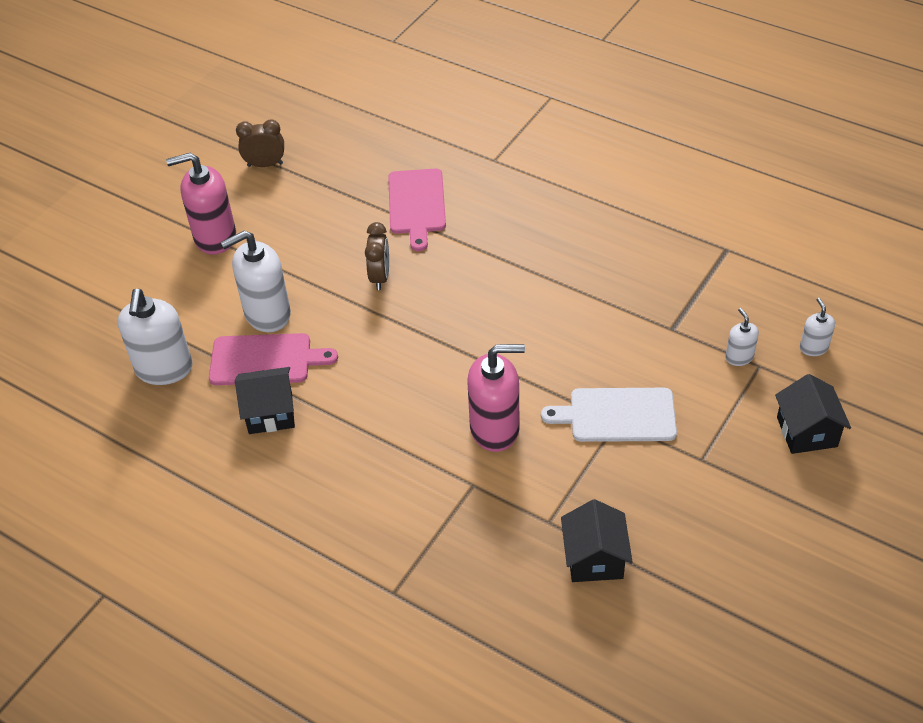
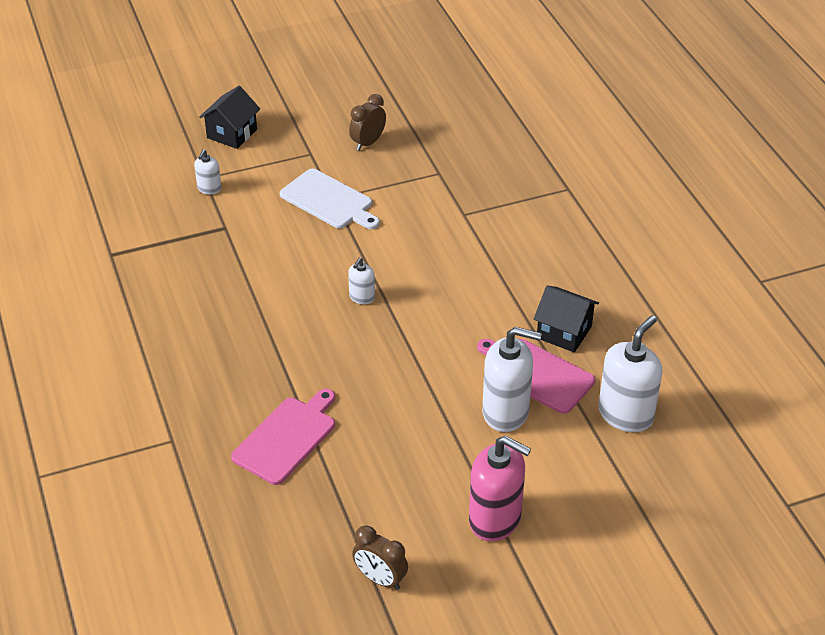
camera: 145 degrees left, 5 degrees down
brown clock [365,222,389,290] -> brown clock moved to [349,94,386,151]
pink soap dispenser [467,344,525,452] -> none
black house [561,499,633,582] -> none
white soap dispenser [800,298,835,356] -> white soap dispenser moved to [348,257,375,304]

